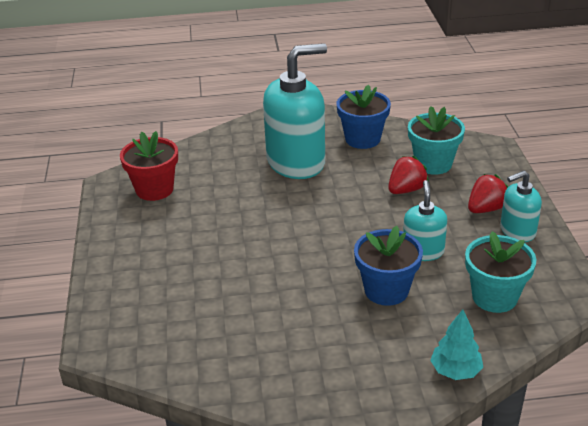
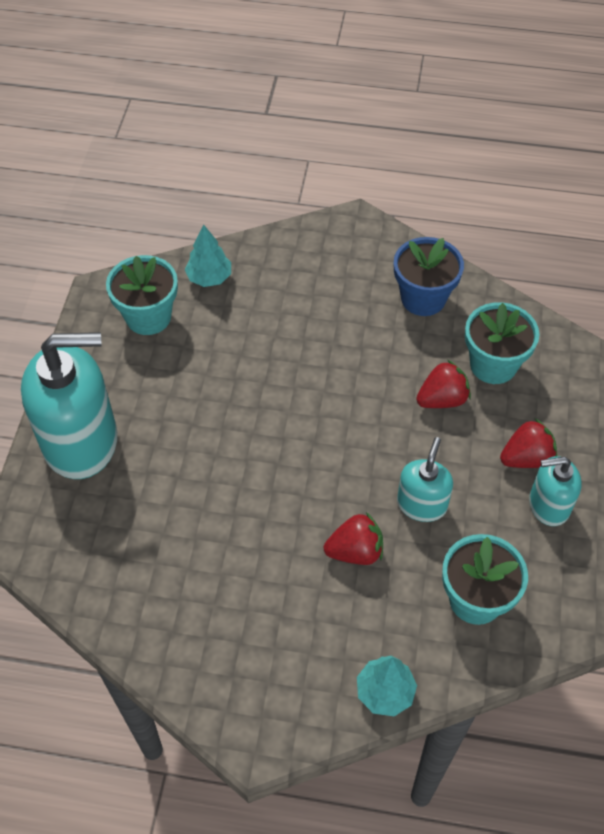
camera: 15 degrees right, 20 degrees up
red flower pot [120,131,178,201] -> turquoise flower pot [106,255,178,335]
turquoise soap dispenser [263,43,327,179] -> turquoise soap dispenser moved to [21,332,117,479]
blue flower pot [354,226,423,306] -> red strawberry [324,512,383,565]
none -> turquoise tree [185,224,231,287]

